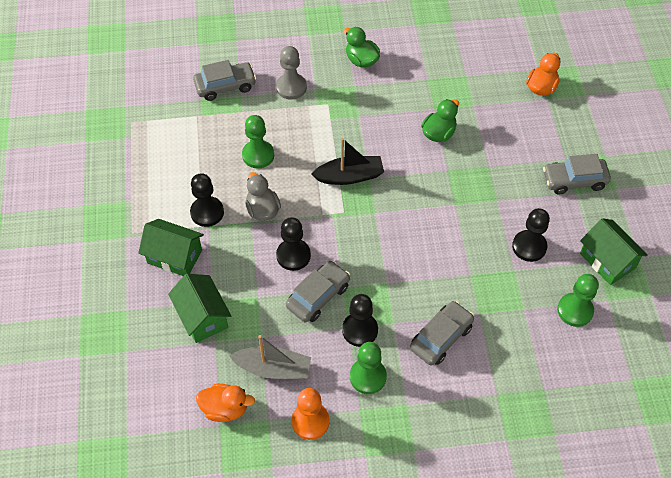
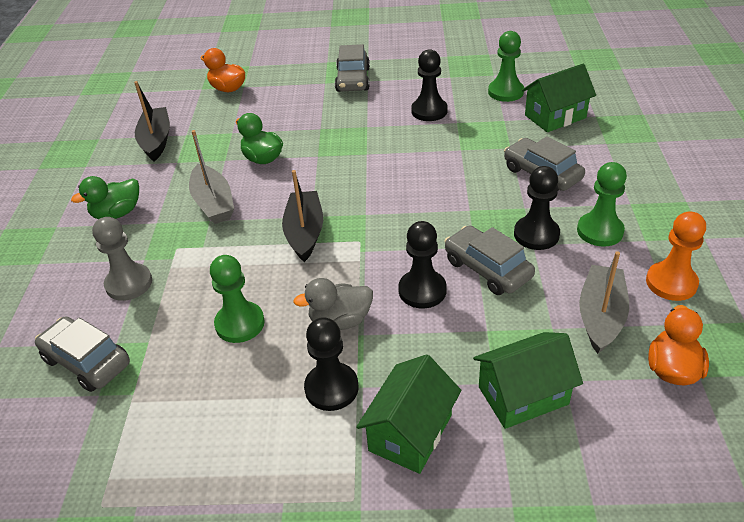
camera: 80 degrees left, 15 degrees down
grey car [193,60,256,101] -> grey car turned 45 degrees counterclockwise [35,316,130,392]
green house [580,218,648,285] -> green house moved to [522,64,596,132]
none -> black boat [134,81,170,161]
none -> grey boat [189,130,234,224]

